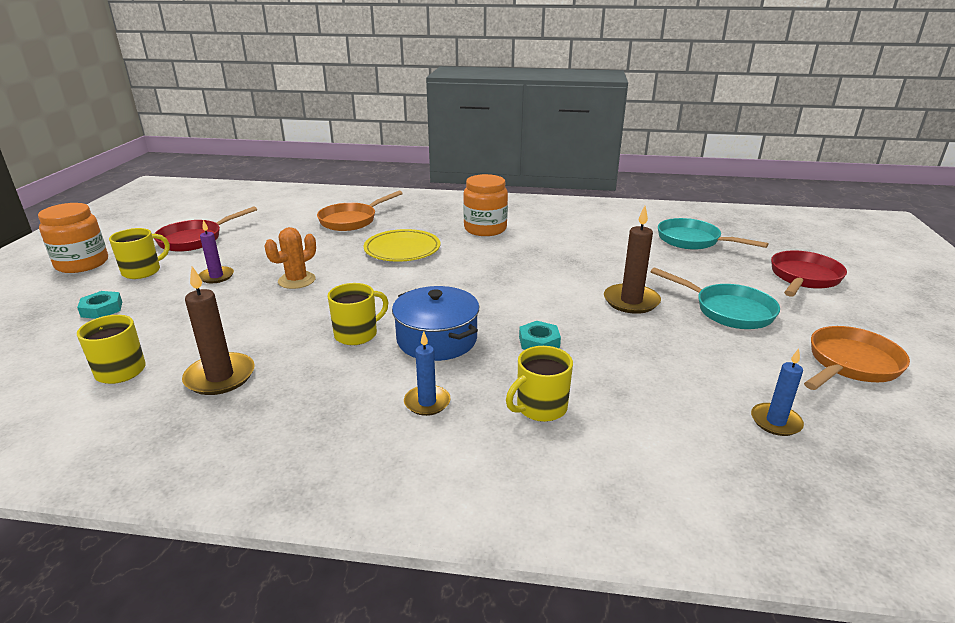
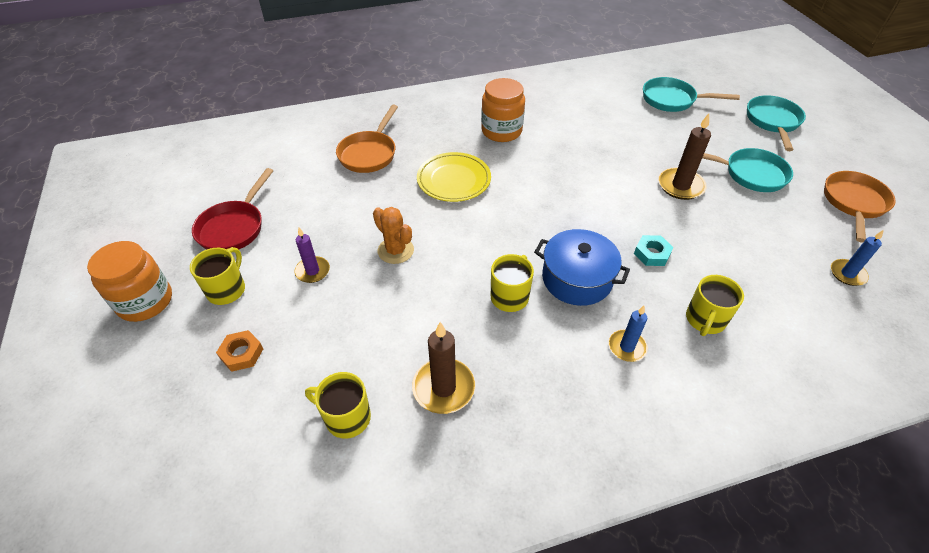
camera: 25 degrees left, 20 degrees up
turquoise nut [77,291,122,319] -> orange nut [216,330,263,372]
orange cactus [265,227,316,289] -> orange cactus turned 60 degrees counterclockwise [373,207,414,264]
red pan [771,250,847,297] -> turquoise pan [747,95,806,151]

